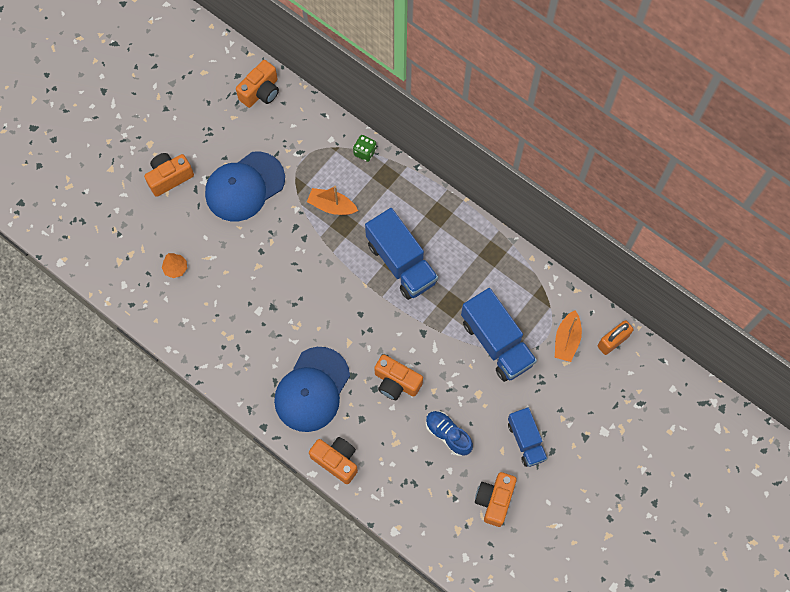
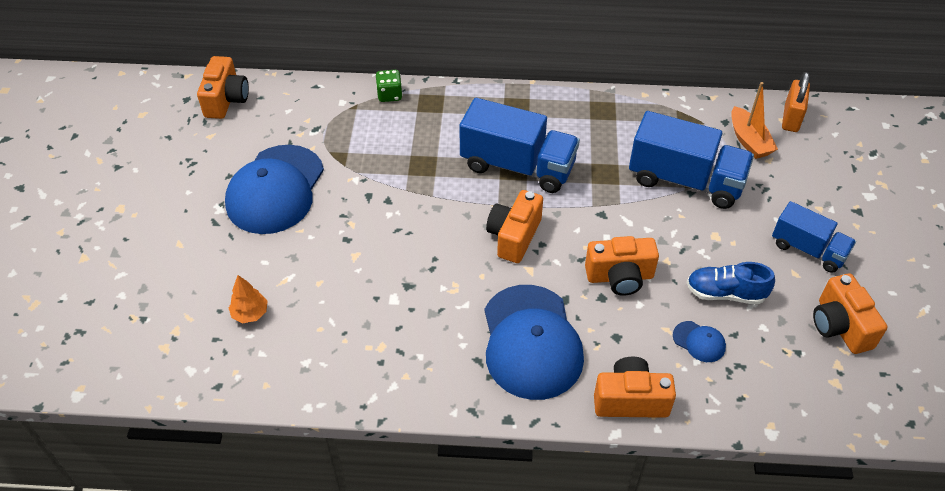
camera: 35 degrees left, 20 degrees down
orange camera [144,153,194,197] -> orange camera moved to [486,190,543,263]
orange boat [307,186,358,215] -> none
none -> blue cap [673,321,726,362]

